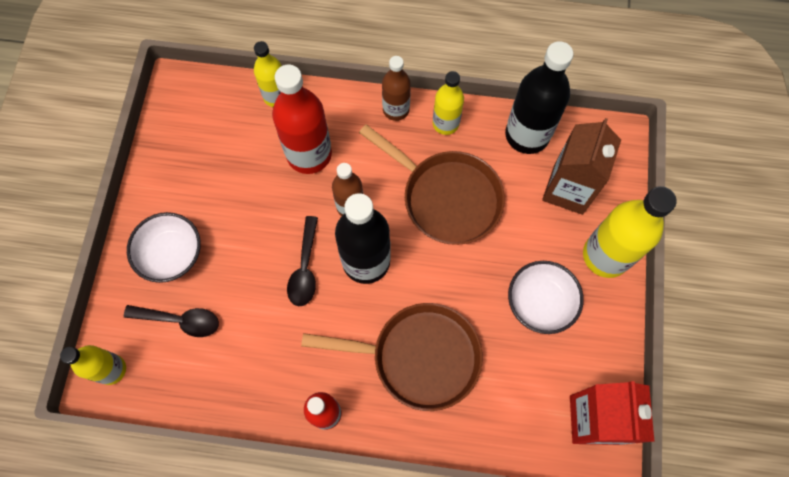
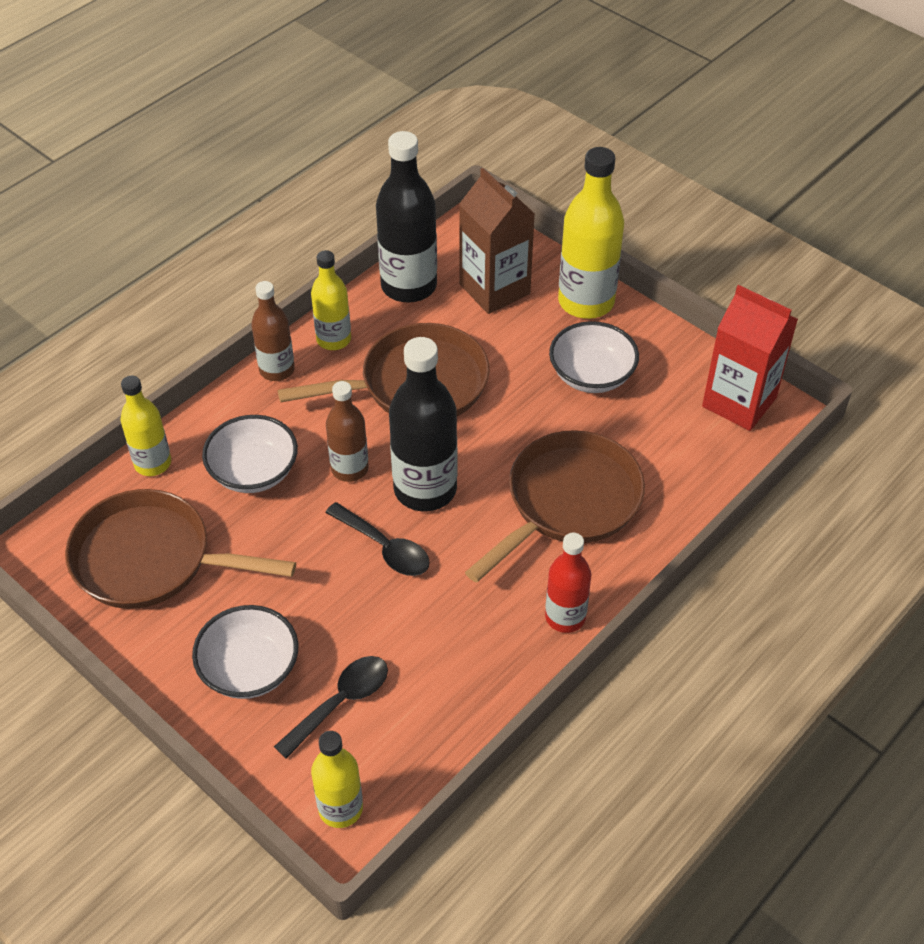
camera: 55 degrees left, 20 degrees down
red bottle [272,65,332,174] -> white bowl [202,415,298,493]
none -> brown pan [65,489,296,609]

